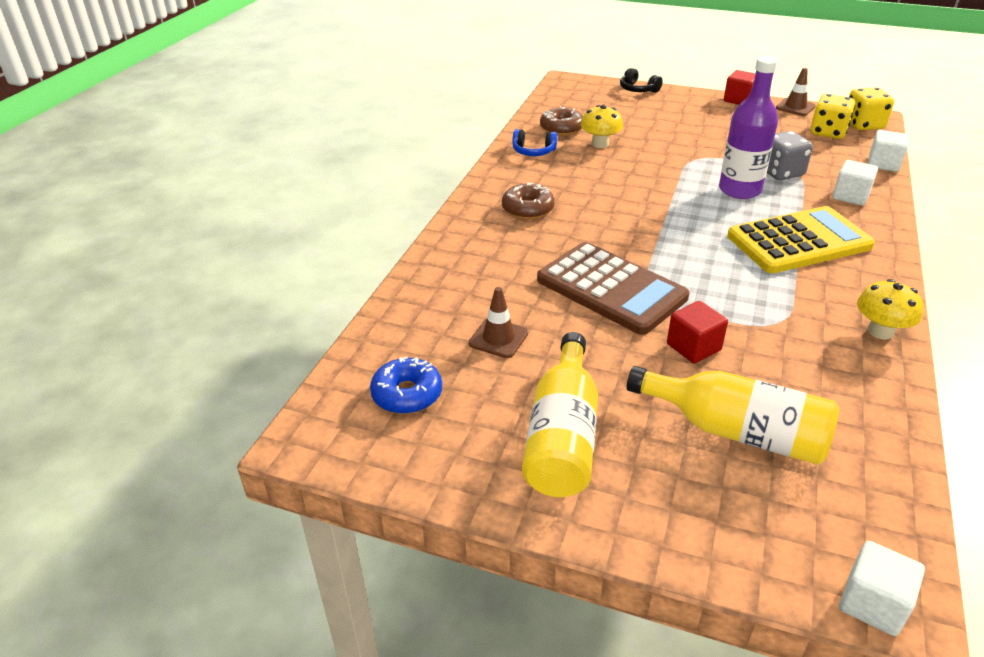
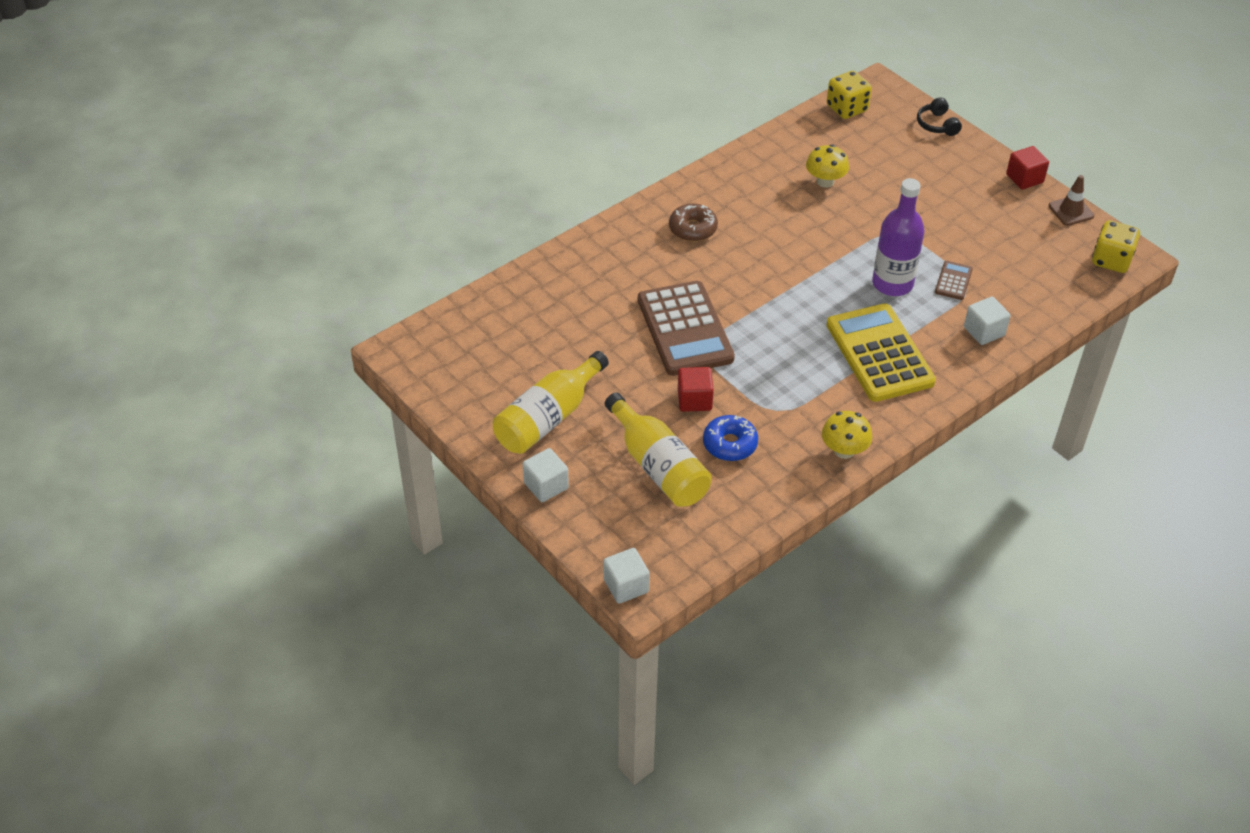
camera: 30 degrees right, 10 degrees up
blue donut [370,357,442,414] -> blue donut moved to [703,415,758,461]
brown traffic cone [469,287,528,358] -> none
blue headphones [512,129,557,156] -> none
brown donut [540,106,583,136] -> none
yellow calculator [727,206,875,273] -> yellow calculator turned 120 degrees counterclockwise [827,303,936,402]
grey dice [767,131,813,180] -> brown calculator [935,261,973,300]
yellow dice [810,94,855,139] -> yellow dice moved to [827,71,872,119]
white cube [868,130,908,172] -> white cube moved to [523,448,569,502]

